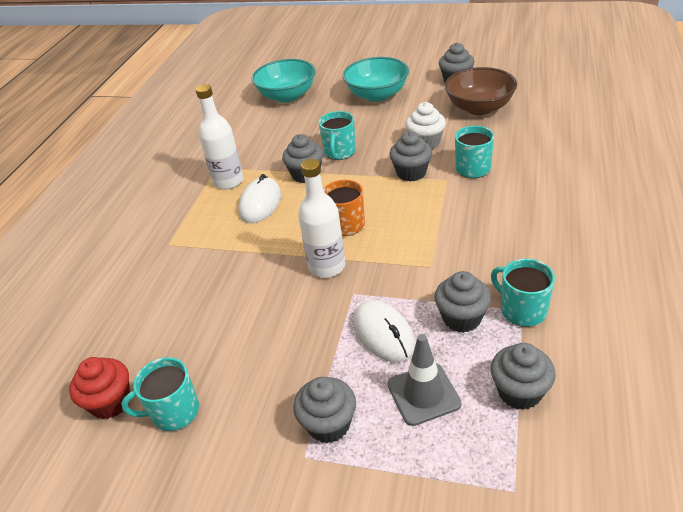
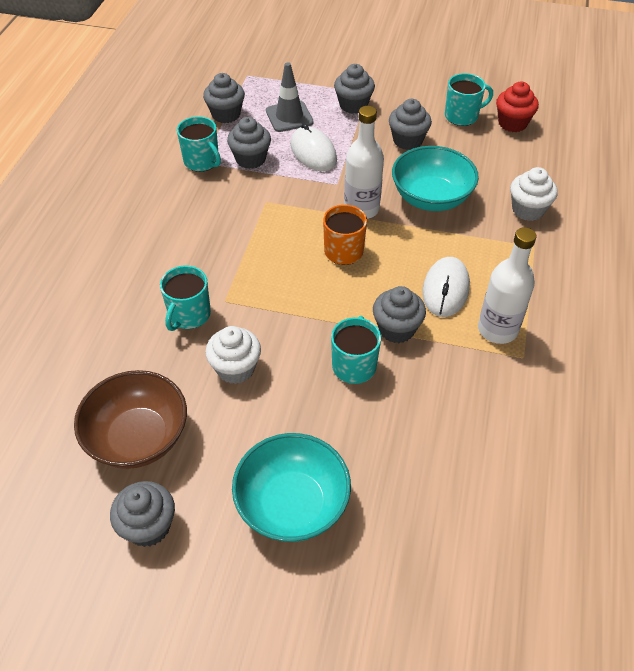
camera: 175 degrees right, 10 degrees up
turquoise bowl [252,59,316,103] -> turquoise bowl moved to [392,146,479,211]
grey cupcake [389,131,432,182] -> grey cupcake moved to [389,99,432,150]
none -> white cupcake [510,167,558,221]

